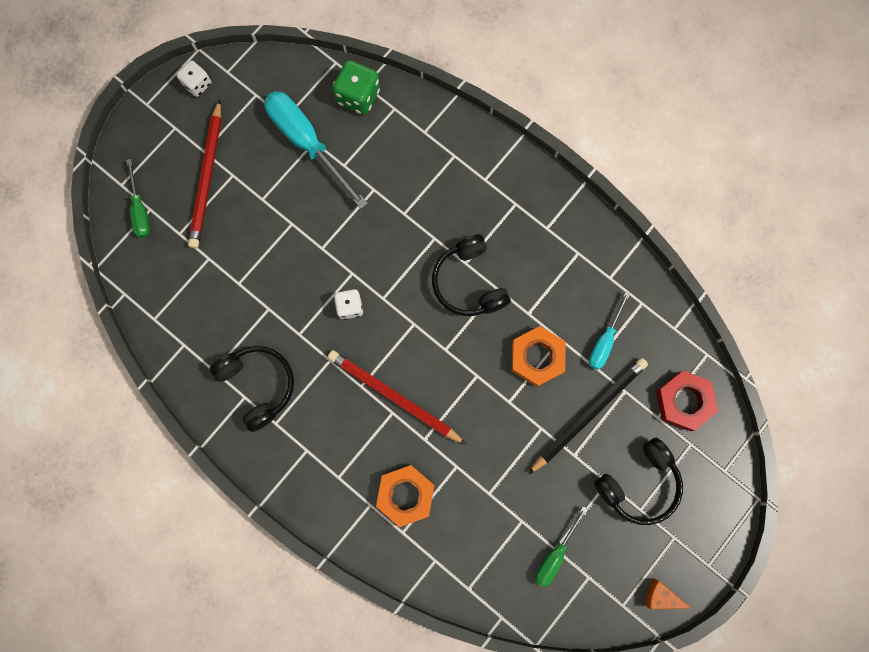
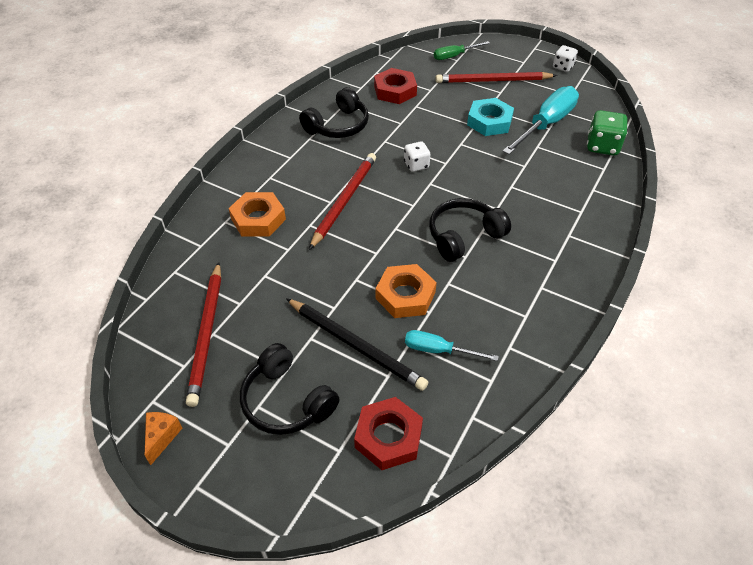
camera: 80 degrees right, 30 degrees down
green screwdriver [535,506,588,587] -> red pencil [186,262,221,407]
none -> red nut [374,68,417,104]
none -> turquoise nut [467,98,514,136]

